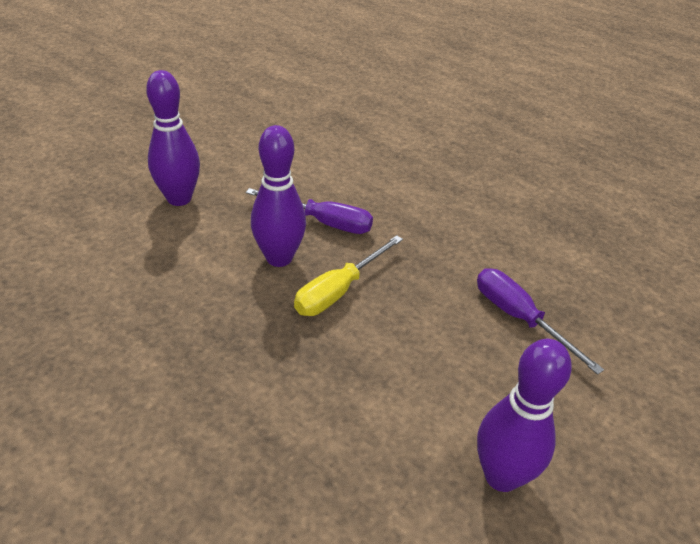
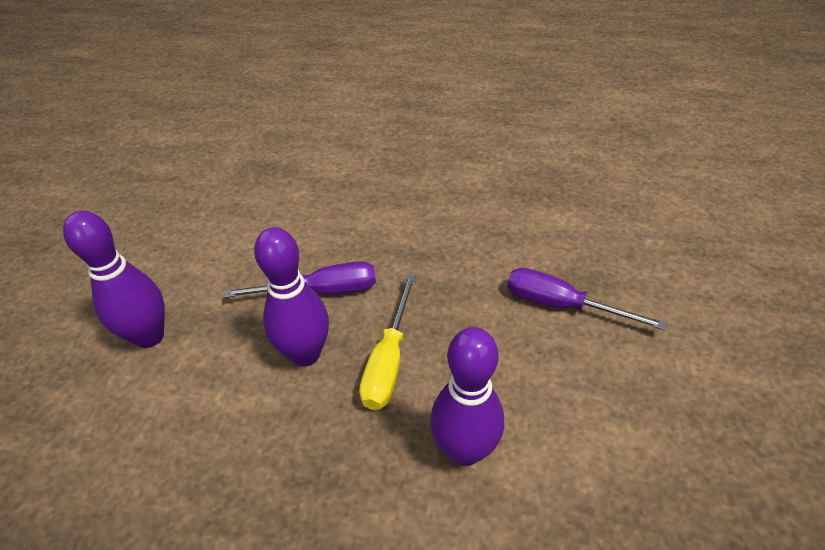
camera: 25 degrees left, 5 degrees up
purple bowling pin [477,339,572,492] -> purple bowling pin moved to [430,327,504,466]

